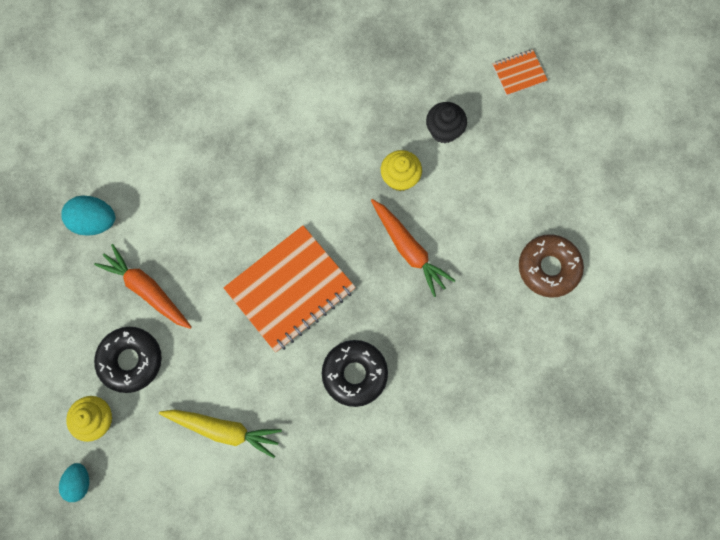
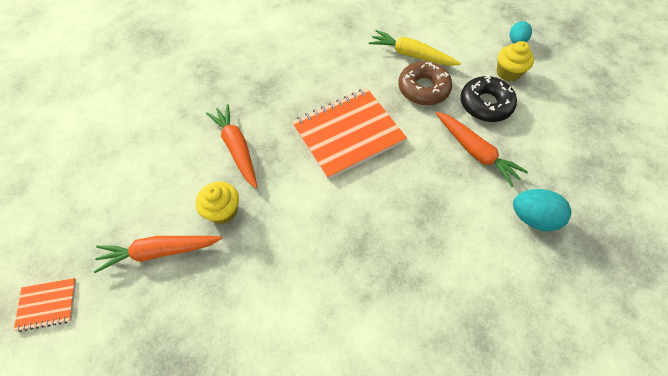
camera: 170 degrees left, 15 degrees down
black donut [322,340,388,407] -> none
black cupcake [426,102,467,143] -> orange carrot [94,236,222,273]
brown donut [519,234,584,298] -> brown donut moved to [398,61,452,105]

